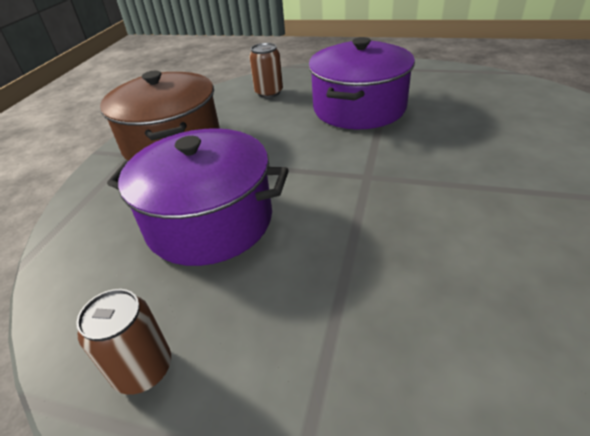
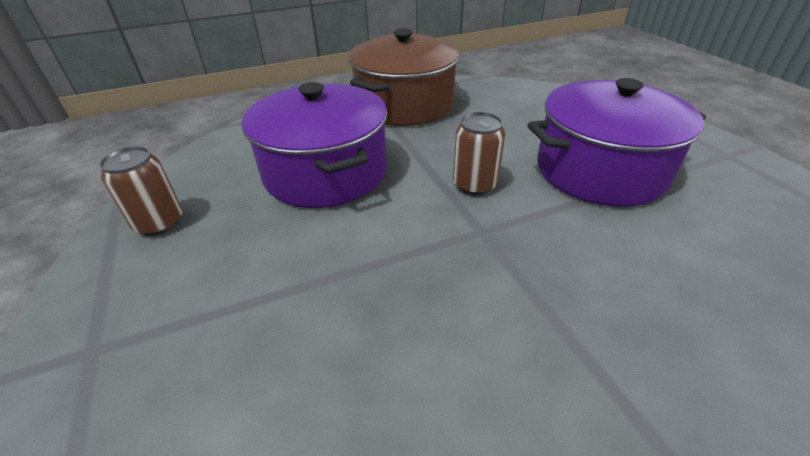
camera: 50 degrees right, 0 degrees up
brown can [249,43,283,98] -> brown can moved to [453,112,505,195]

